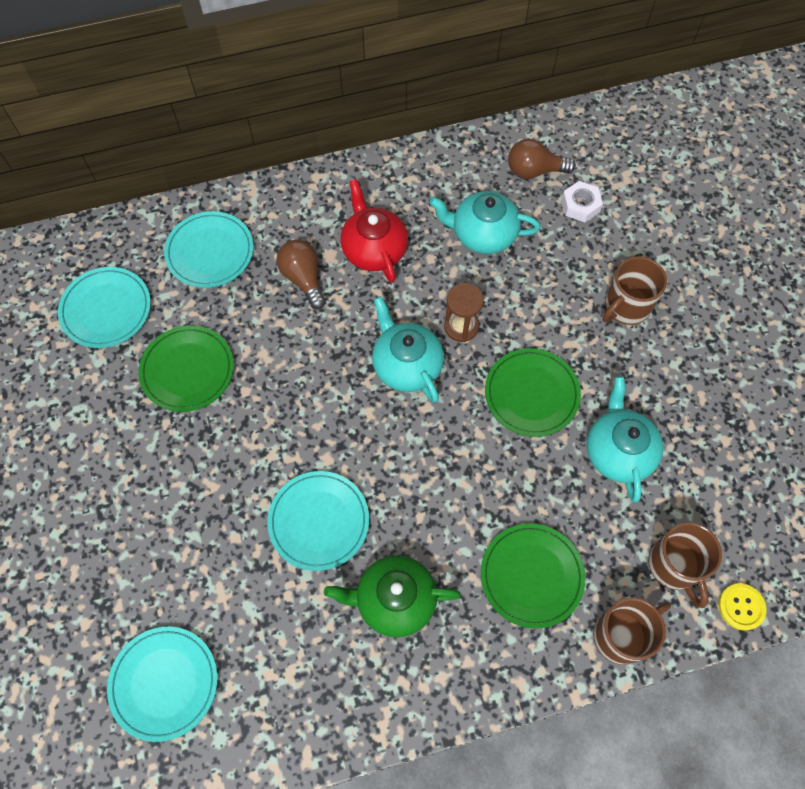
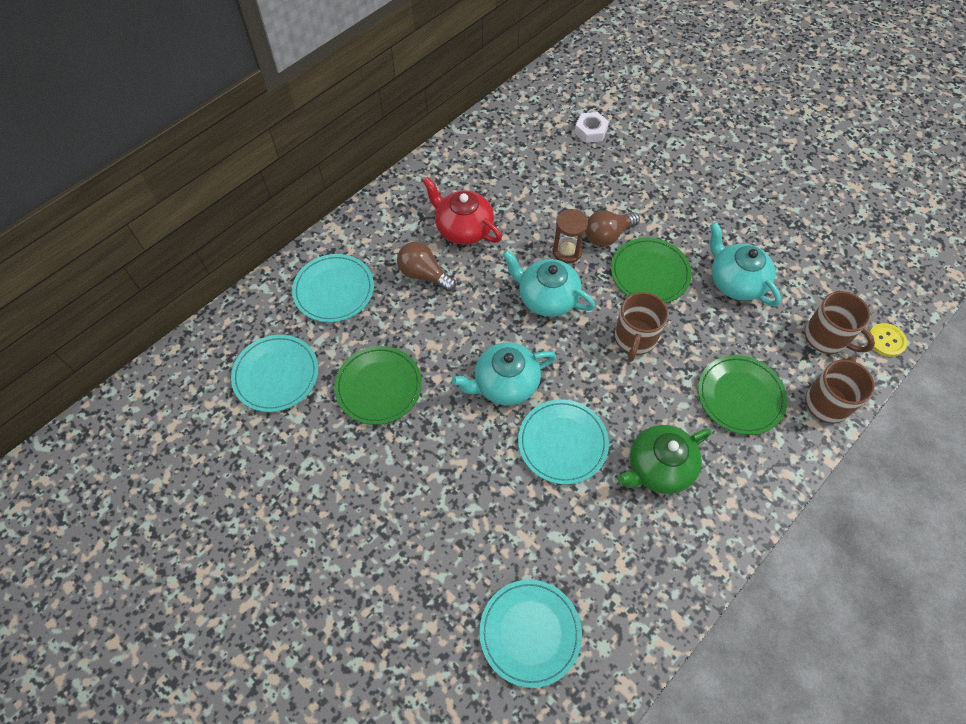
camera: 30 degrees left, 5 degrees down
turquoise teapot [429,191,540,254] -> turquoise teapot moved to [452,342,557,406]
brown light bulb [508,139,576,179] -> brown light bulb moved to [585,210,640,247]
brown mug [603,256,667,325] -> brown mug moved to [614,292,669,362]

